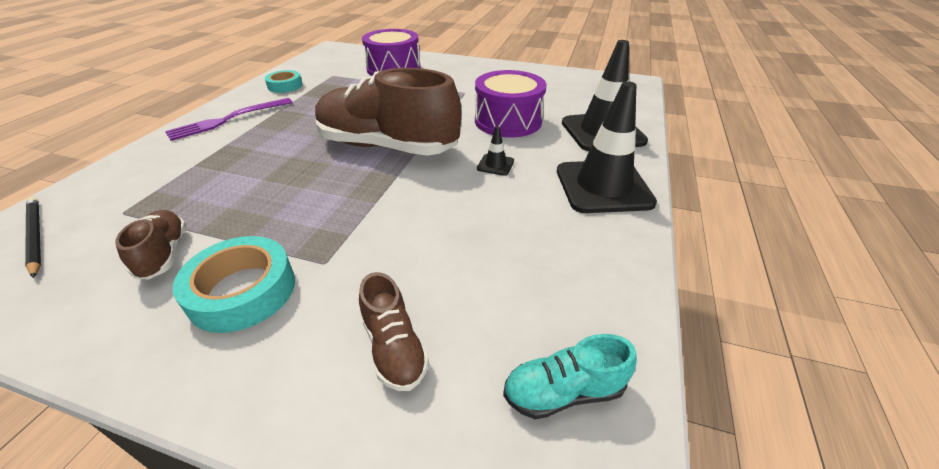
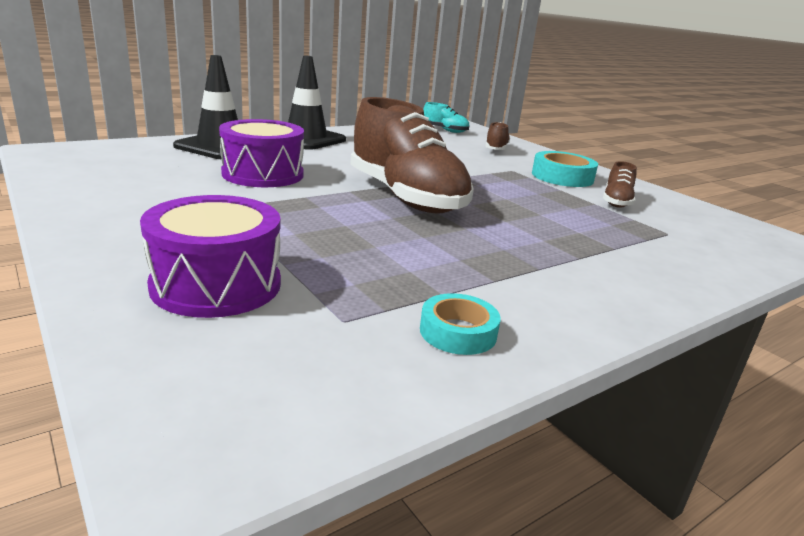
camera: 145 degrees left, 15 degrees down
black pencil [25,197,41,278] -> none
purple fork [165,98,293,141] -> none
black traffic cone [477,126,514,176] -> none

